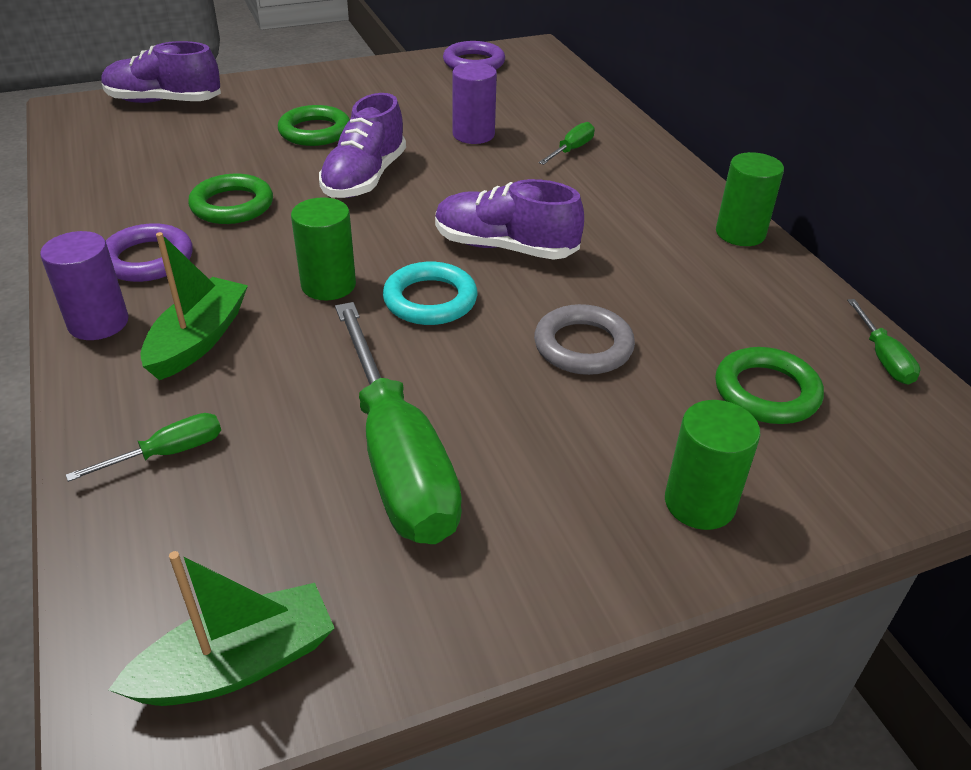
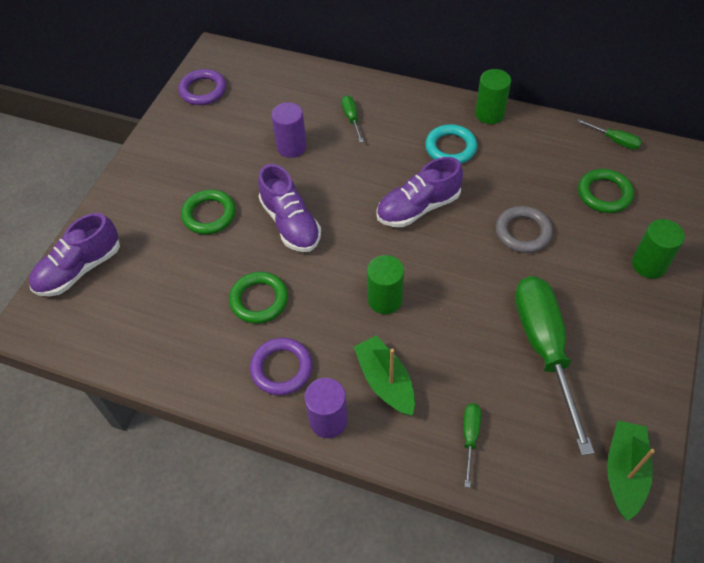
camera: 45 degrees left, 15 degrees up
green screwdriver [335,302,462,544] -> green screwdriver turned 120 degrees counterclockwise [515,276,594,455]
turquoise ring [383,262,478,325] -> turquoise ring moved to [425,124,477,164]

